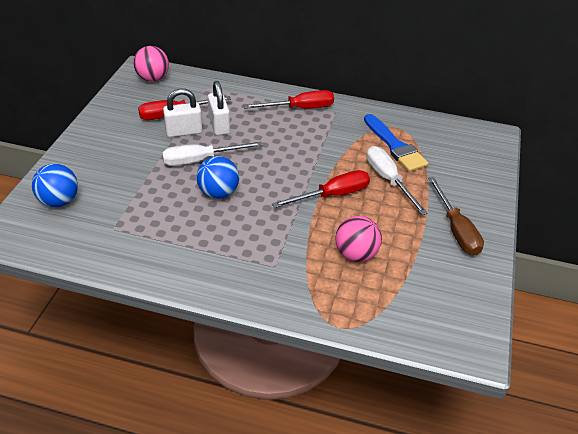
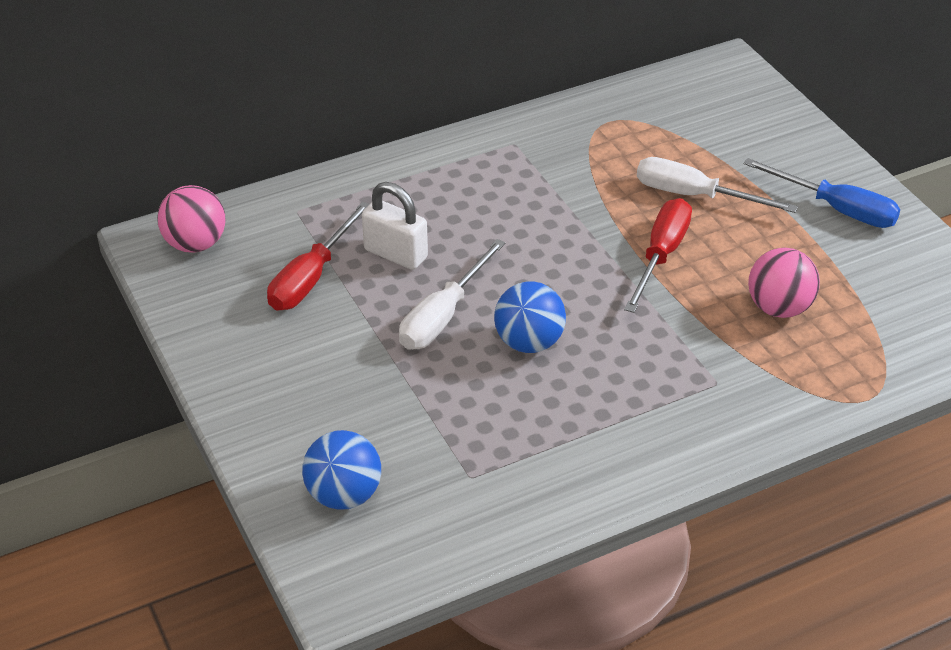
camera: 40 degrees left, 0 degrees up
white padlock [163,89,203,137] -> none
red screwdriver [243,90,334,109] -> none
blue brush [364,114,428,172] -> none
brown screwdriver [428,177,484,255] -> blue screwdriver [744,158,900,228]

